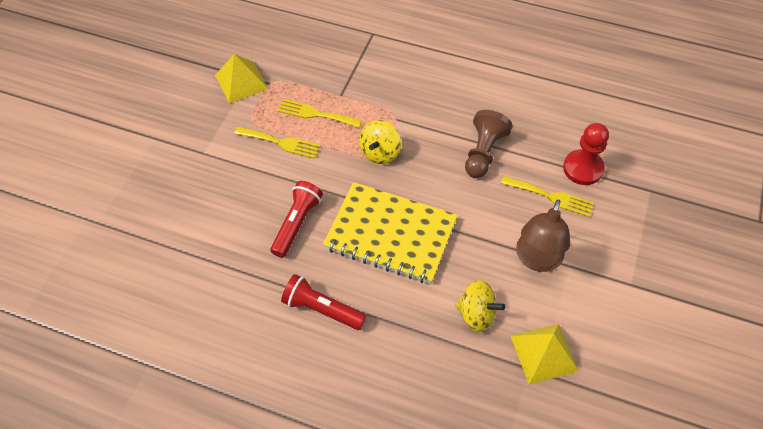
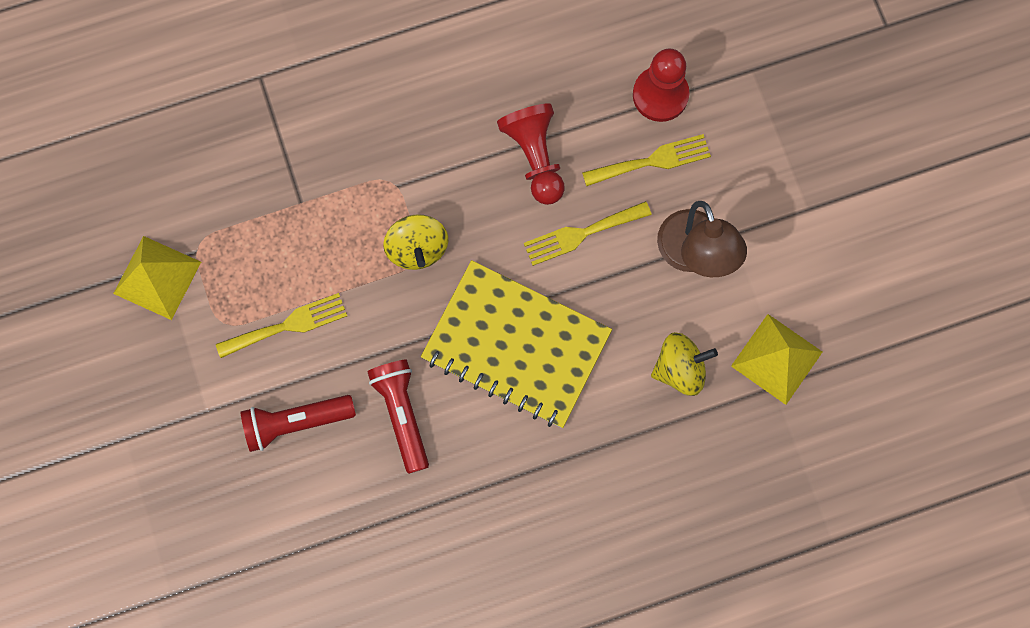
camera: 40 degrees left, 20 degrees up
yellow fork [277,99,362,128] -> yellow fork moved to [524,201,652,266]
red flashlight [281,274,366,330] -> red flashlight moved to [241,395,356,452]
yellow notebook [323,182,457,284] -> yellow notebook turned 45 degrees clockwise [421,260,612,428]
brown pawn [465,110,513,178] -> red pawn [497,104,565,205]

